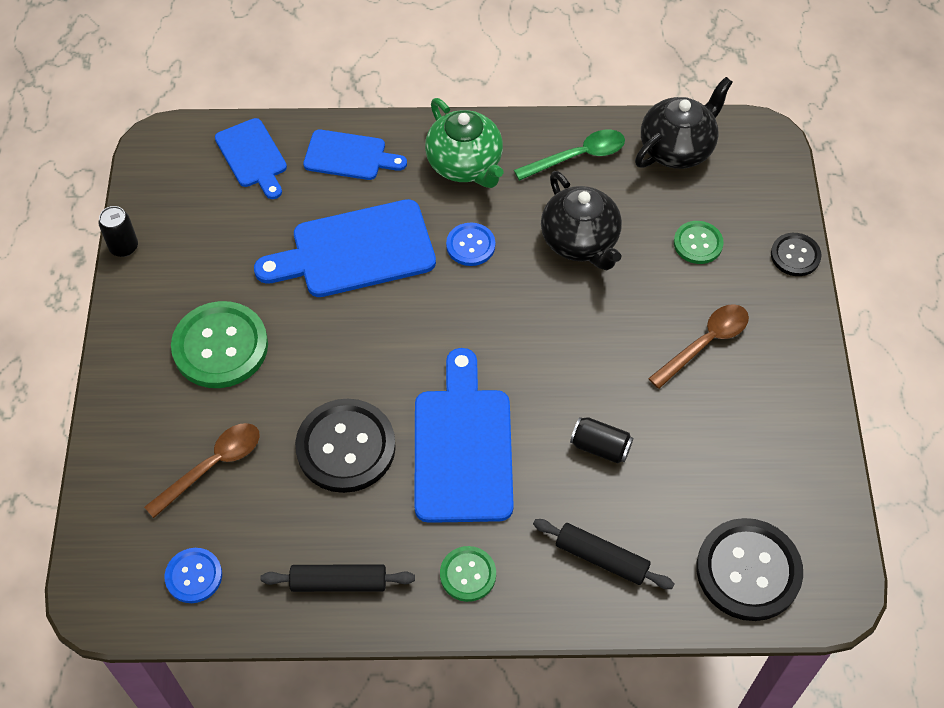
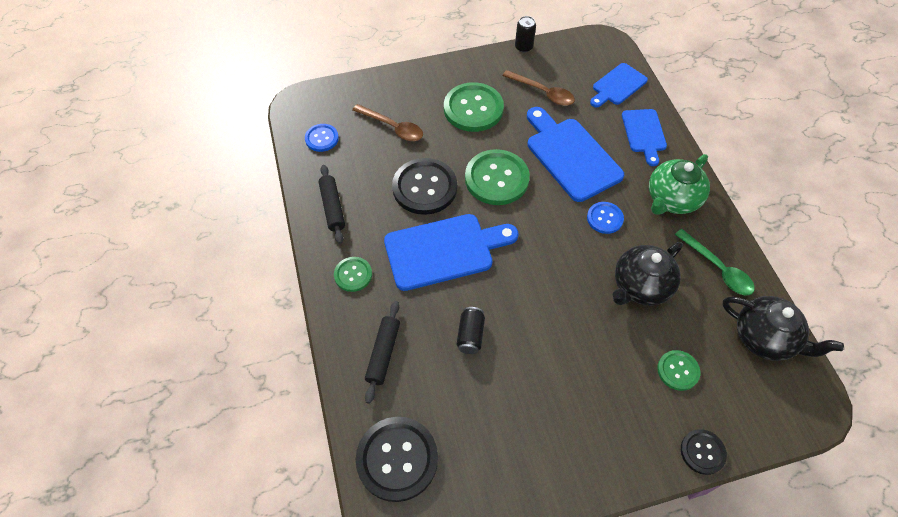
camera: 75 degrees right, 0 degrees up
brown spoon [648,304,749,389] -> brown spoon moved to [502,70,575,106]
none -> green button [465,149,530,205]

